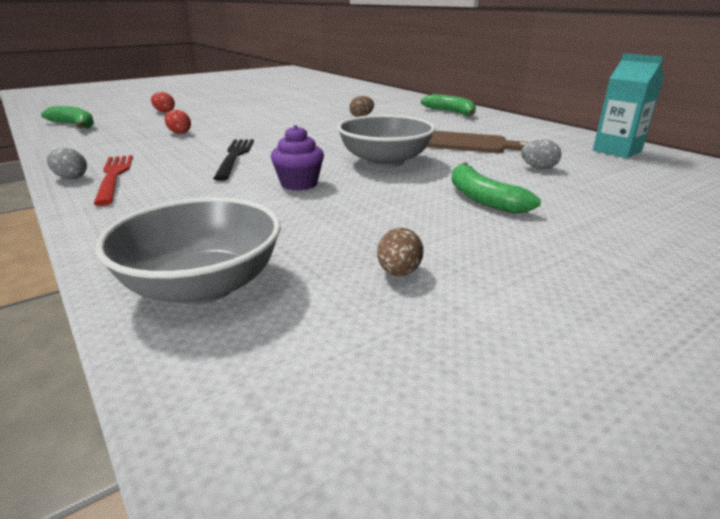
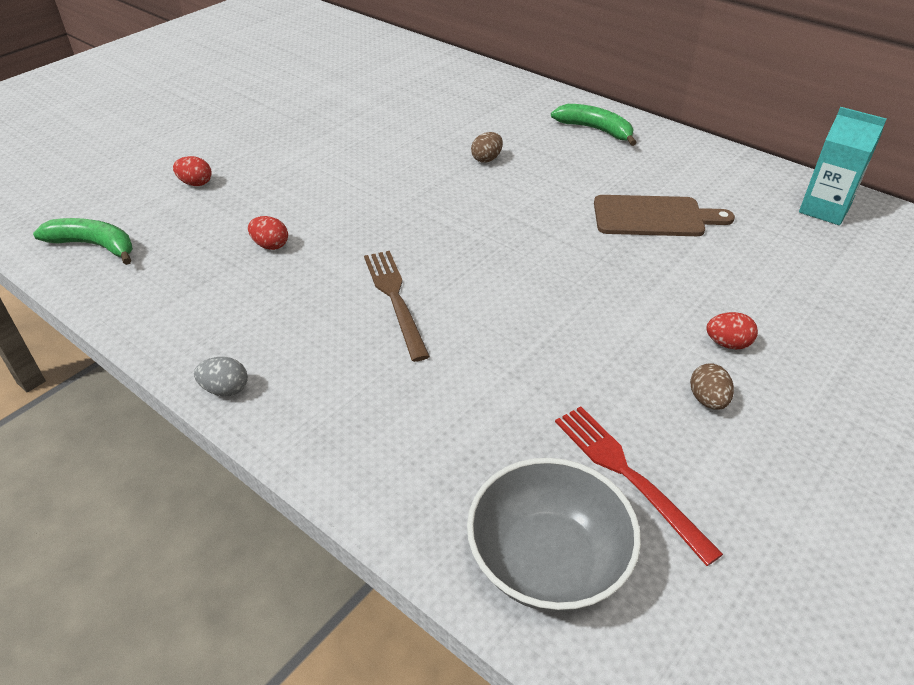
camera: 15 degrees left, 15 degrees up
red fork [94,155,133,206] -> red fork moved to [555,406,723,566]
black fork [213,139,254,181] -> brown fork [364,251,430,362]
purple cupcake [271,125,324,191] -> none
grey bowl [337,115,435,168] -> none
brown egg [377,228,424,276] -> brown egg moved to [690,363,734,410]
green banana [452,163,541,214] -> red egg [706,312,758,349]
grey egg [521,140,561,169] -> none

